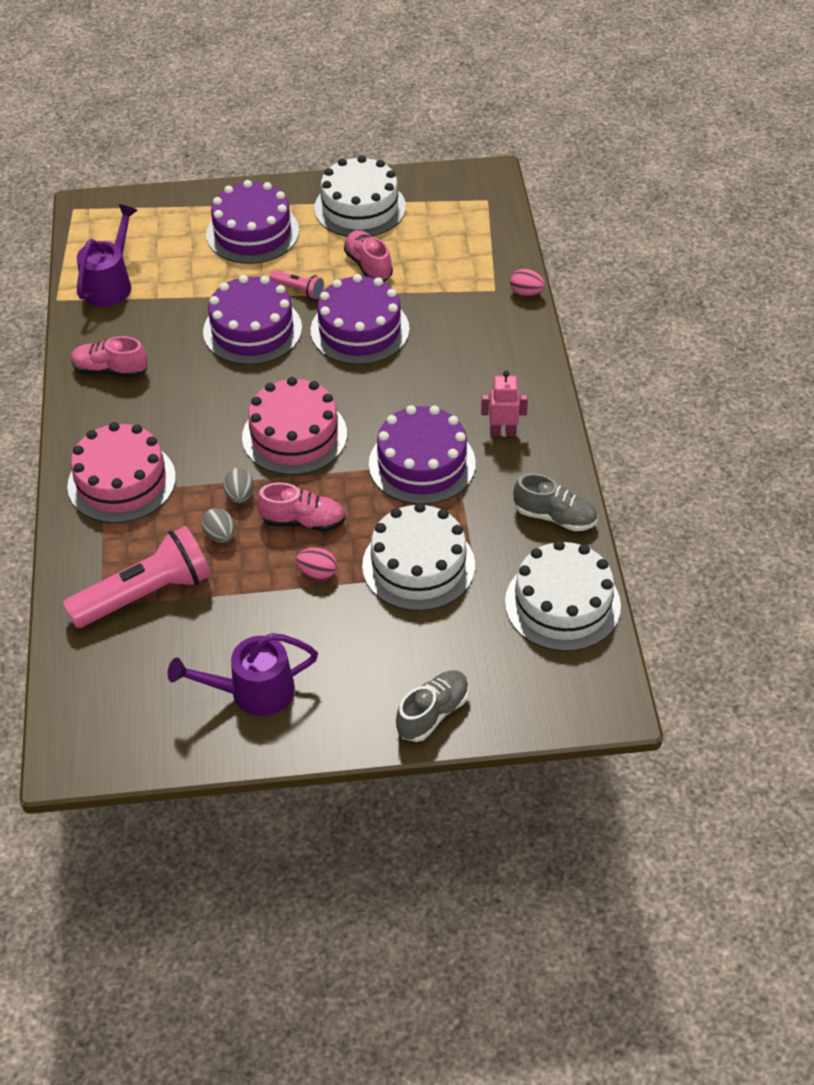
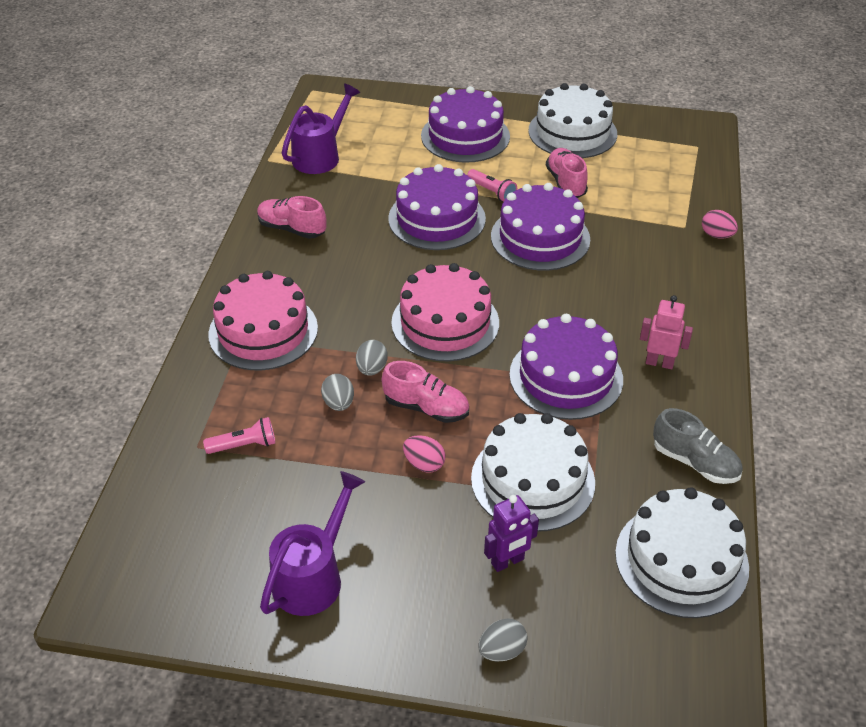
camera: 15 degrees right, 5 degrees down
pink flashlight [63,526,211,628] -> pink flashlight [203,417,276,454], size x0.46
purple watering can [167,633,318,716] -> purple watering can turned 120 degrees clockwise [260,471,365,616]
grey shoe [396,670,469,742] -> grey egg [478,618,528,662]
none -> purple robot [484,495,539,572]

